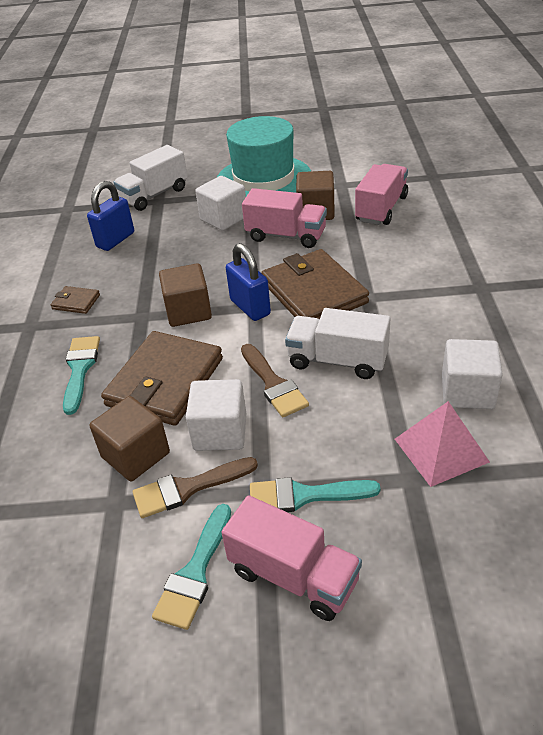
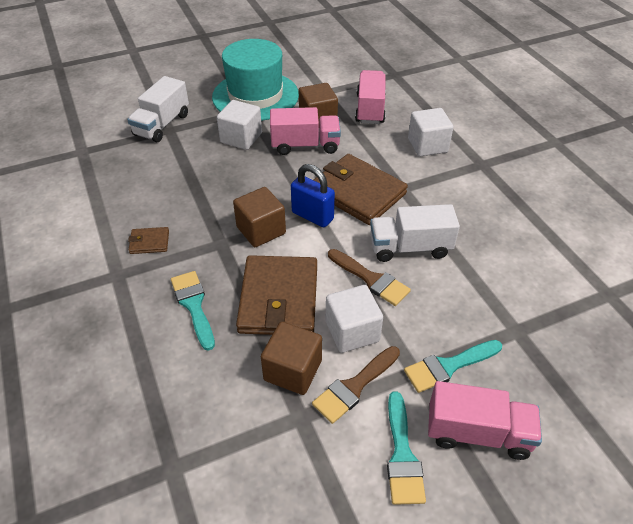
camera: 25 degrees left, 5 degrees up
blue padlock [87,181,134,251] -> none
pink pyramid [395,401,490,487] -> none
white cube [442,339,503,409] -> white cube moved to [408,108,453,157]

